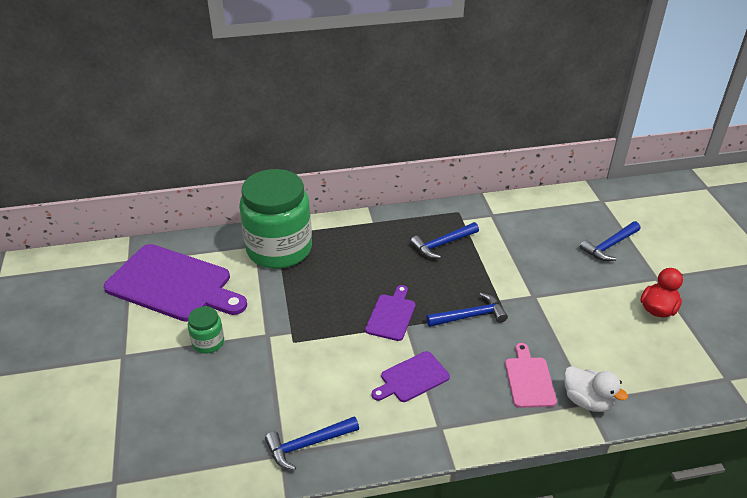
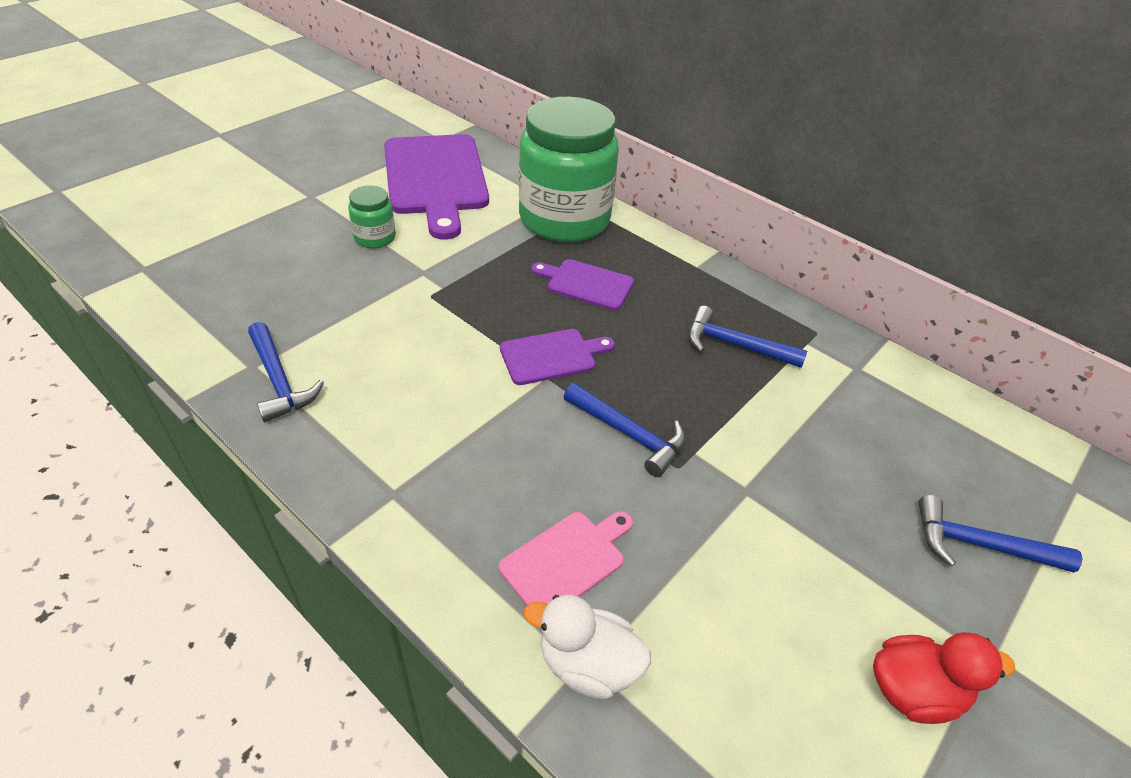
camera: 50 degrees right, 5 degrees up
blue hammer [265,416,359,470] -> blue hammer turned 150 degrees counterclockwise [248,322,324,422]
purple cutting board [372,351,450,402] -> purple cutting board moved to [531,259,634,310]
white duck [564,366,628,412] -> white duck turned 105 degrees clockwise [524,595,651,699]

